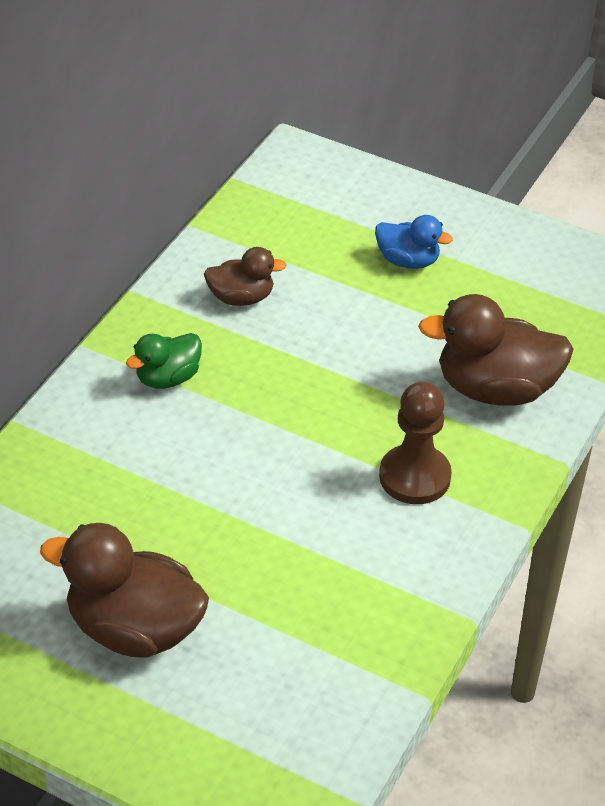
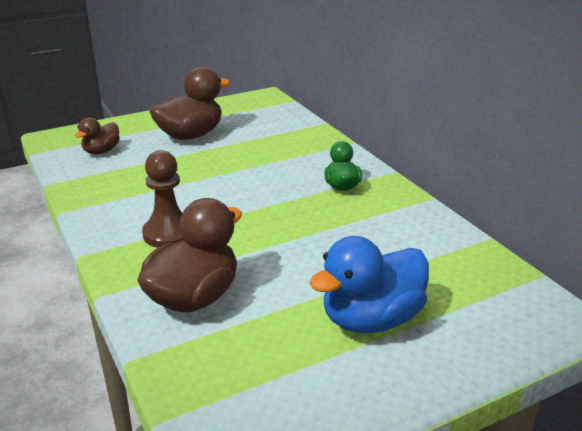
camera: 125 degrees right, 15 degrees down
brown duck [204,247,287,306] -> brown duck moved to [75,117,120,154]
blue duck [375,215,453,269] -> blue duck [309,236,429,333], size x1.78

